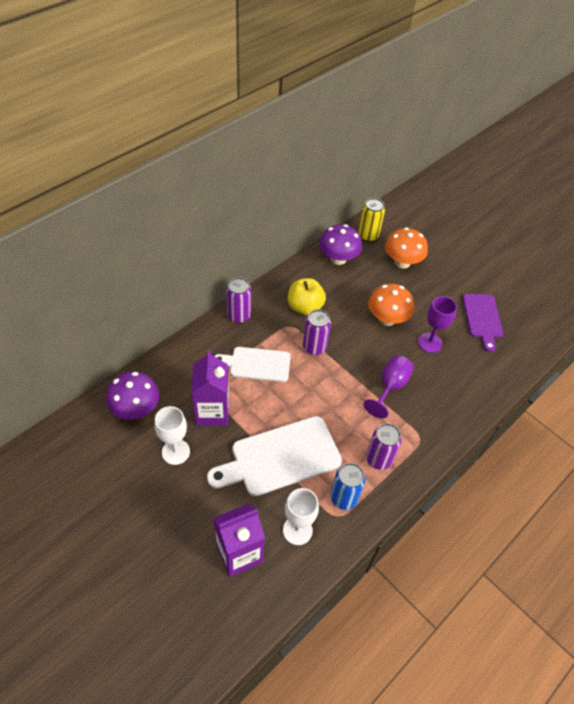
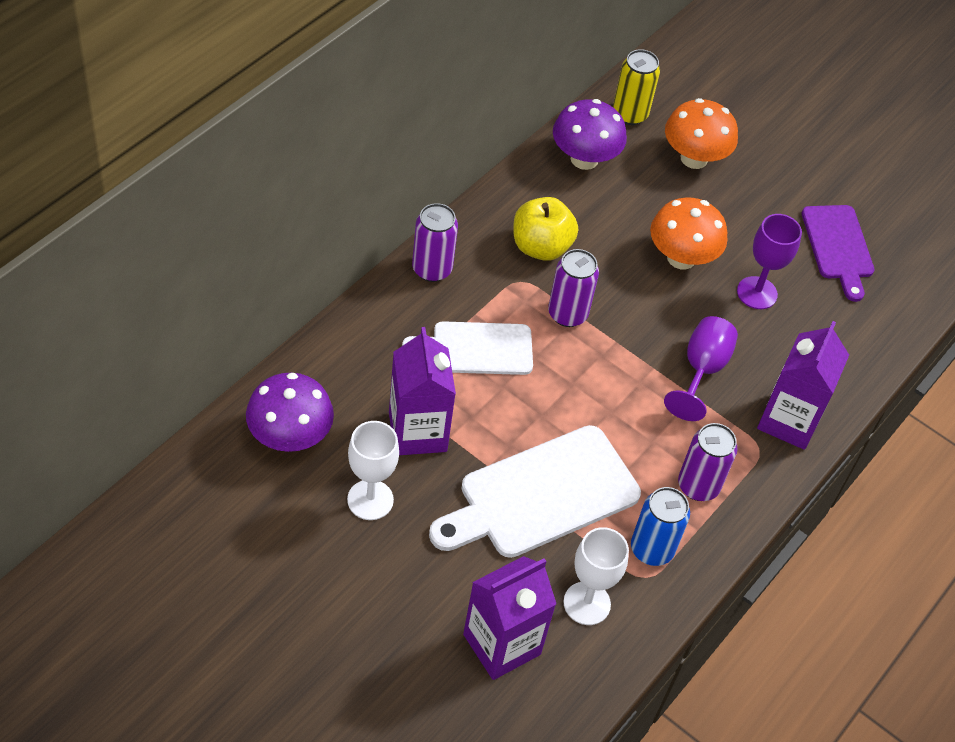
camera: 10 degrees left, 0 degrees up
none -> purple carton [757,321,849,450]

